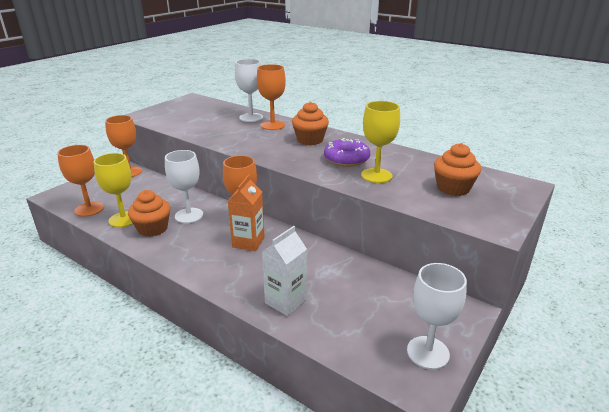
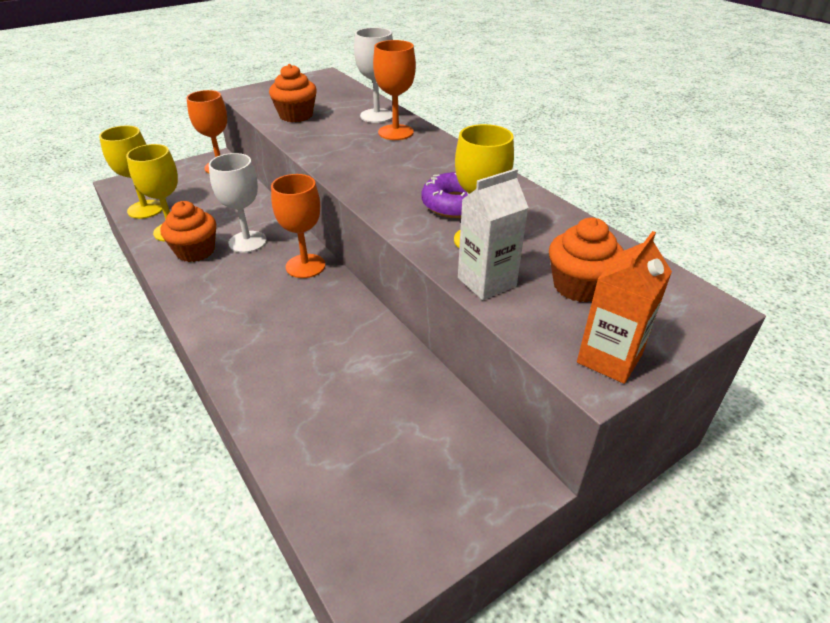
camera: 20 degrees right, 10 degrees up
orange goblet [57,145,104,217] -> yellow goblet [99,125,162,219]
orange carton [228,175,265,251] -> orange carton moved to [577,231,672,384]
white carton [262,226,307,316] -> white carton moved to [458,169,529,300]
orange cupcake [292,102,329,145] -> orange cupcake moved to [269,64,317,122]
white goblet [407,263,467,370] -> none

